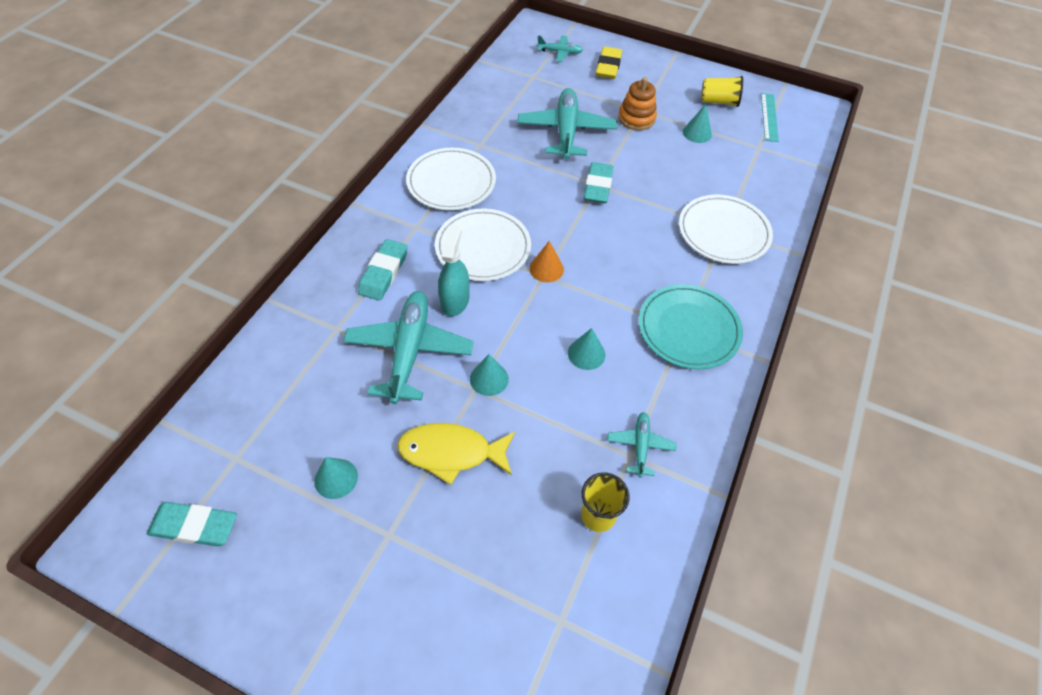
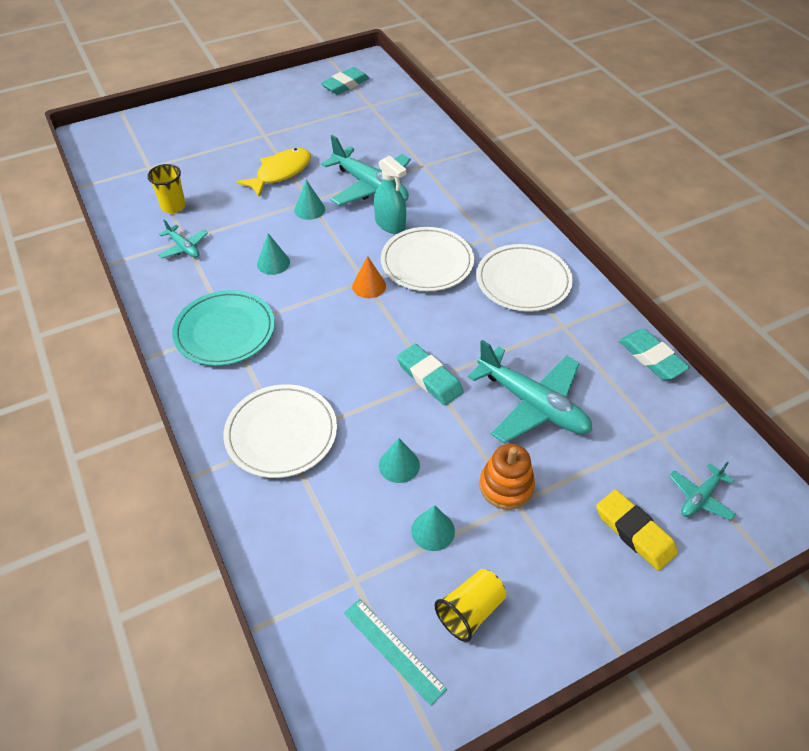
camera: 130 degrees right, 5 degrees down
turquoise cone [314,457,358,499] -> turquoise cone moved to [379,438,420,483]
turquoise eraser [358,239,408,301] -> turquoise eraser moved to [619,329,690,380]

